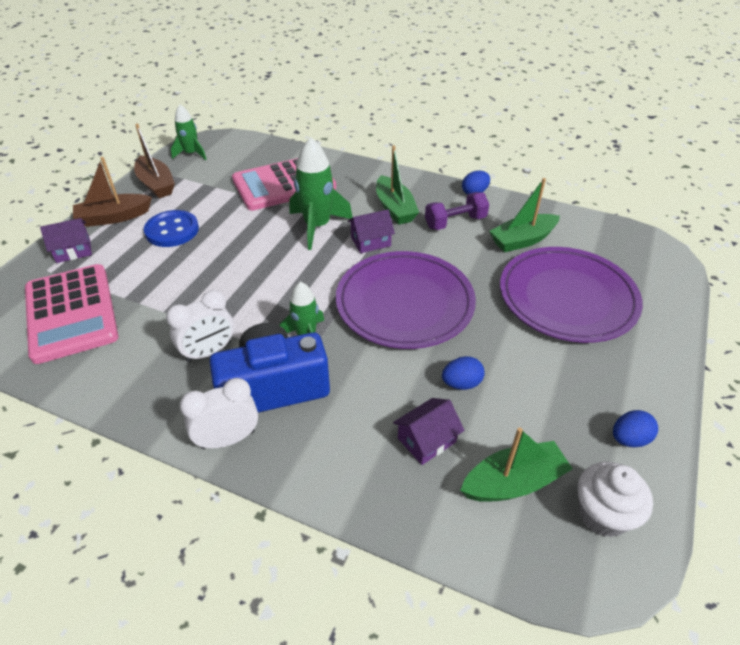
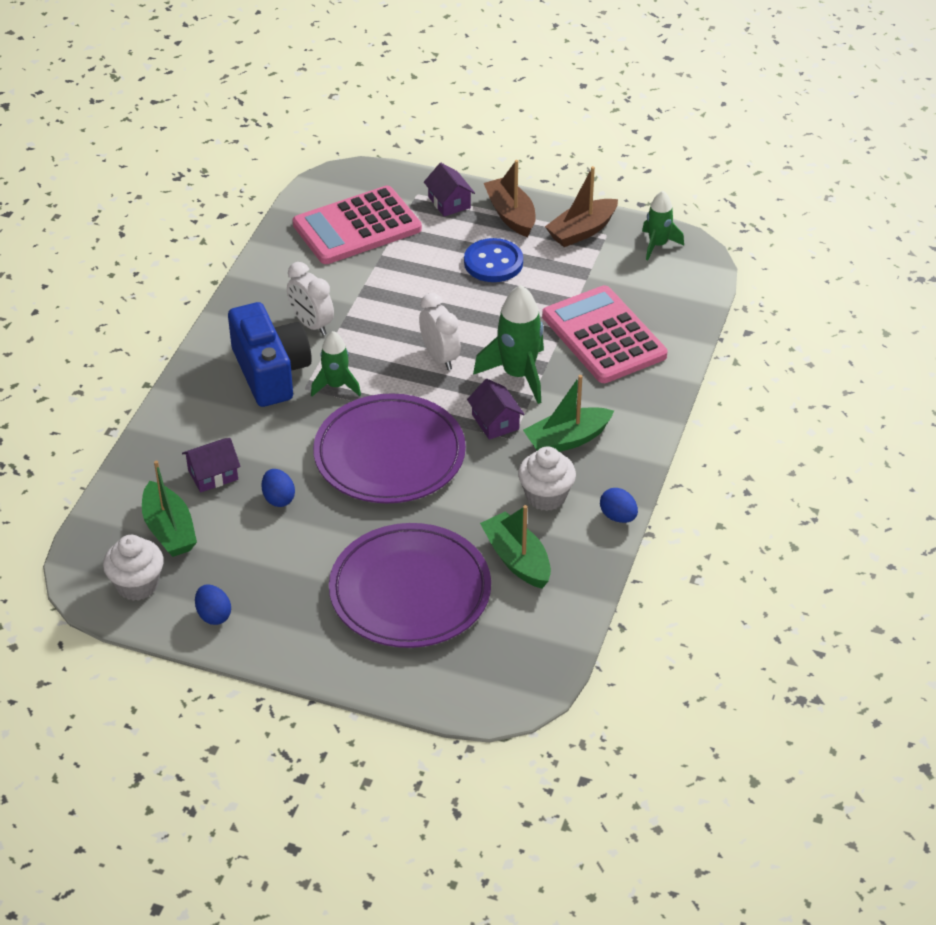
camera: 85 degrees right, 0 degrees up
white clock [180,378,258,449] -> white clock moved to [419,293,461,370]
purple house [393,398,464,465] -> purple house turned 75 degrees counterclockwise [182,438,241,492]
purple dumbbell [425,192,489,230] -> white cupcake [518,447,576,511]

